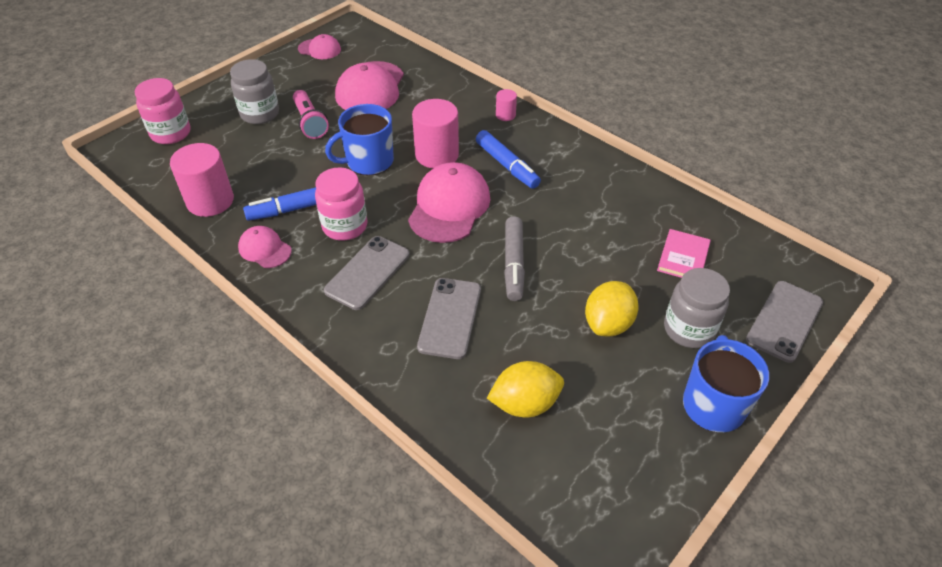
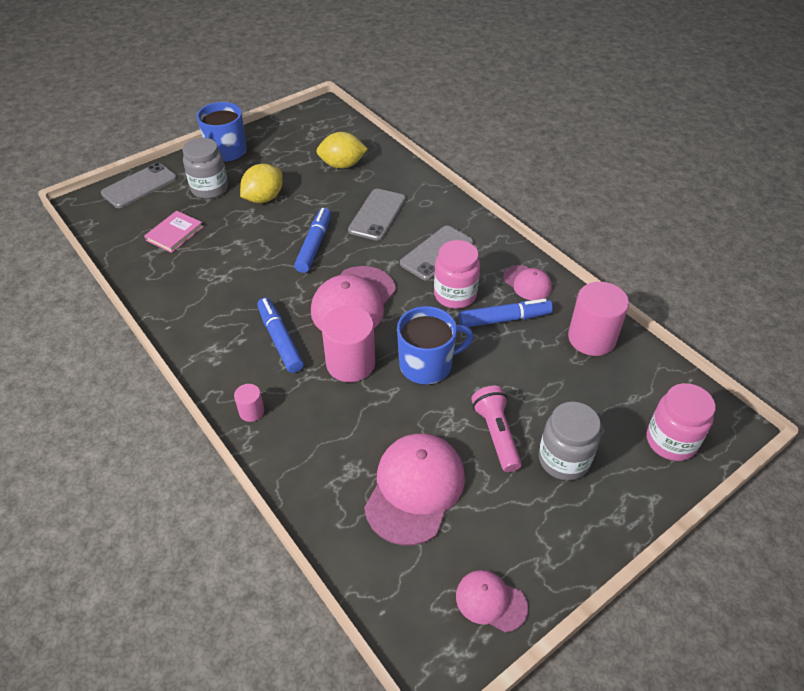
camera: 170 degrees left, 0 degrees up
grey marker [504,216,525,301] -> blue marker [294,208,331,273]

